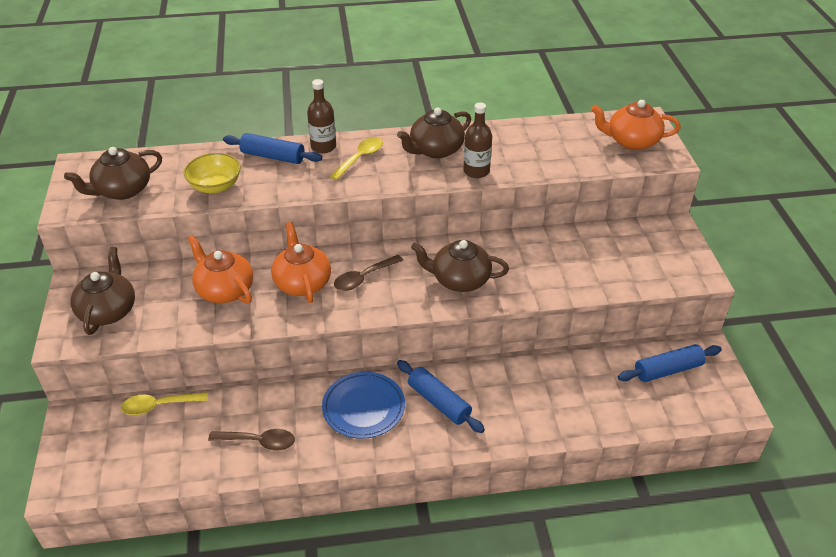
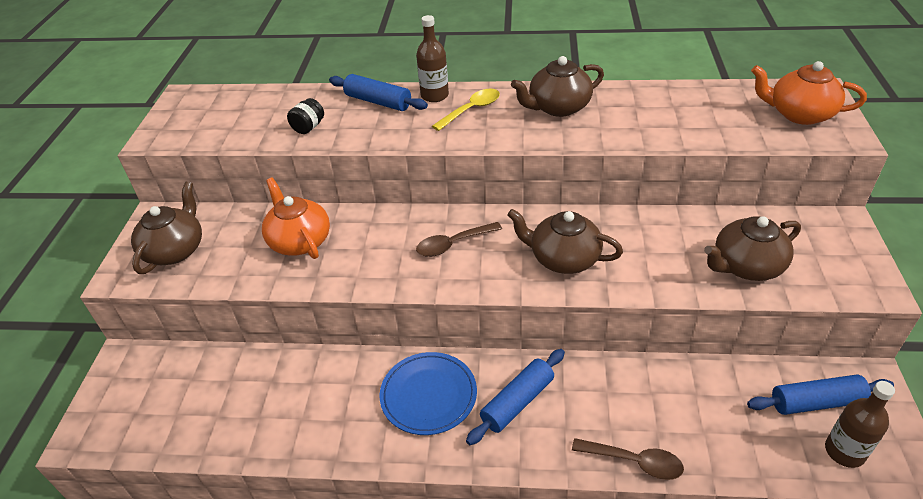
camera: 15 degrees right, 0 degrees up
brown teapot [64,147,162,200] -> brown teapot moved to [704,216,801,281]
yellow spoon [121,392,208,415] -> none
yellow bowl [184,153,241,193] -> black jar [287,98,324,134]
brown spoon [208,429,295,450] -> brown spoon moved to [572,438,684,480]
orange teapot [271,222,331,303] -> none
blue rolling pin [397,360,485,433] -> blue rolling pin turned 75 degrees clockwise [466,349,565,445]
brown bottle [463,102,492,178] -> brown bottle moved to [825,381,895,468]

